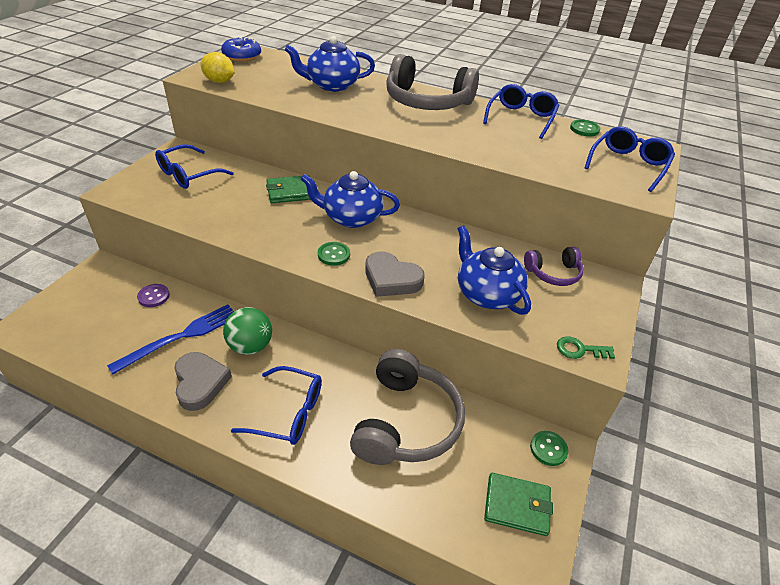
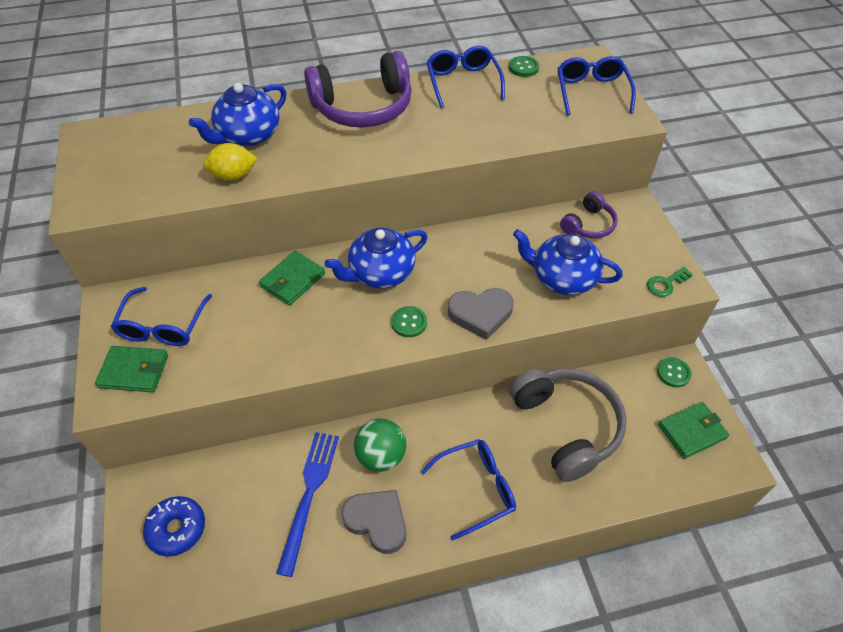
camera: 35 degrees left, 10 degrees up
purple button [137,284,170,307] -> none
yellow lemon [201,52,235,83] -> yellow lemon moved to [203,143,258,181]
blue donut [221,36,261,62] -> blue donut moved to [143,496,205,557]
grey headphones [386,54,479,110] -> purple headphones [304,51,412,128]
none -> green wallet [95,346,168,393]

